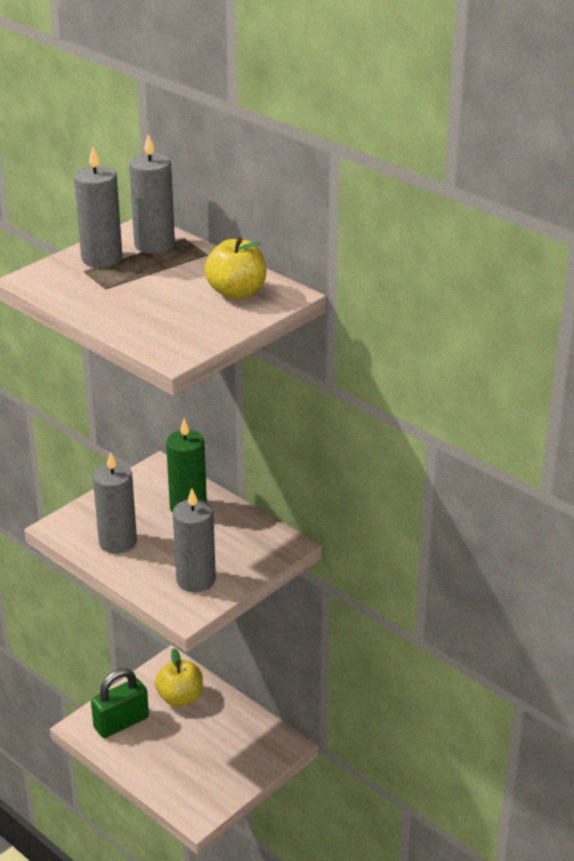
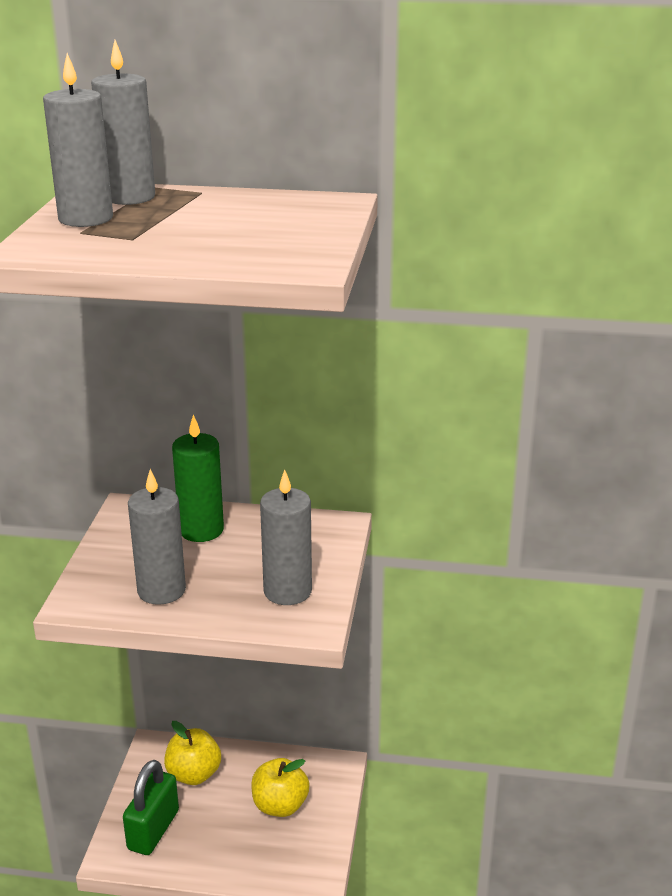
camera: 35 degrees left, 5 degrees down
yellow apple [204,237,266,300] -> yellow apple moved to [251,758,310,817]

